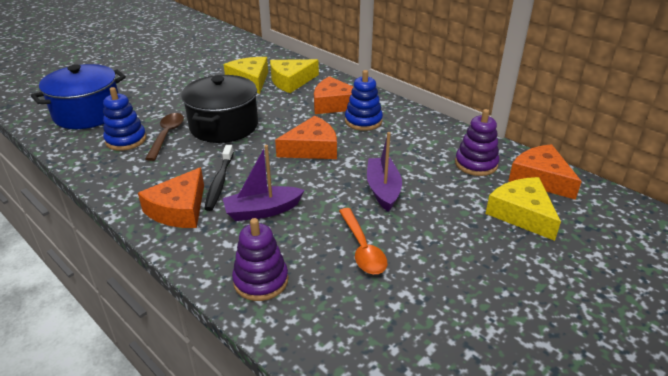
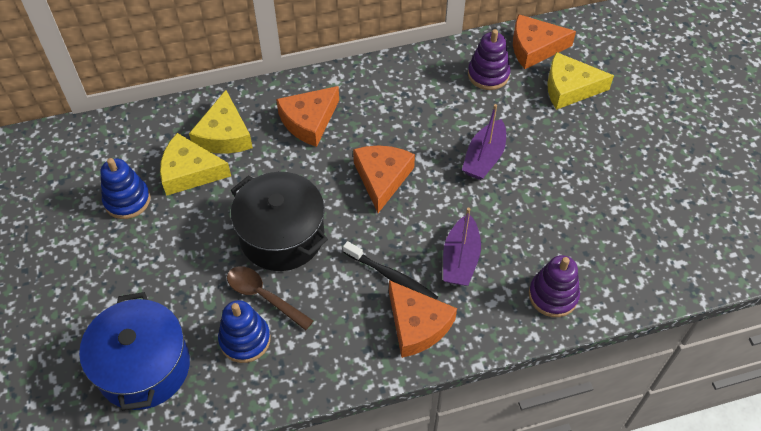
camera: 60 degrees left, 20 degrees up
orange spoon [339,208,387,274] -> none
blue stacking toy [345,70,383,131] -> blue stacking toy moved to [101,158,151,219]
purple boat [367,132,402,212] -> purple boat turned 90 degrees counterclockwise [462,104,506,180]

